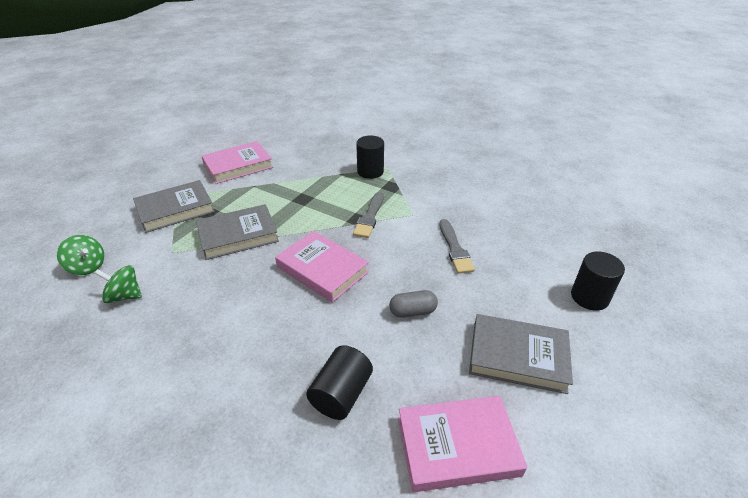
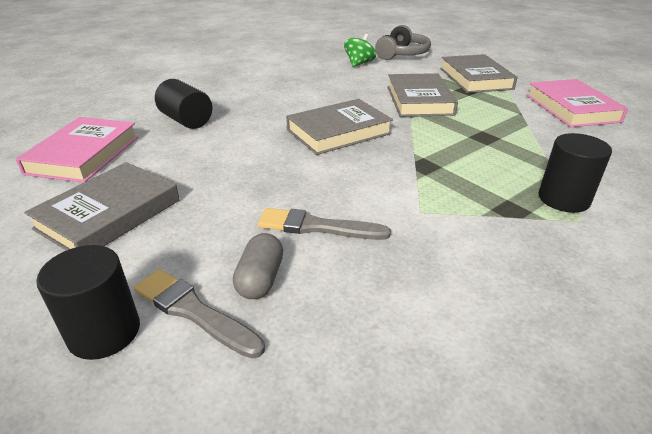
camera: 110 degrees right, 5 degrees down
green spinning top [57,235,105,275] -> grey headphones [375,25,431,60]
pink book [275,231,369,303] -> grey book [286,99,393,155]
grey brush [353,192,384,238] -> grey brush moved to [134,269,265,359]
grey capsule [389,290,438,318] -> grey capsule moved to [233,233,283,299]

